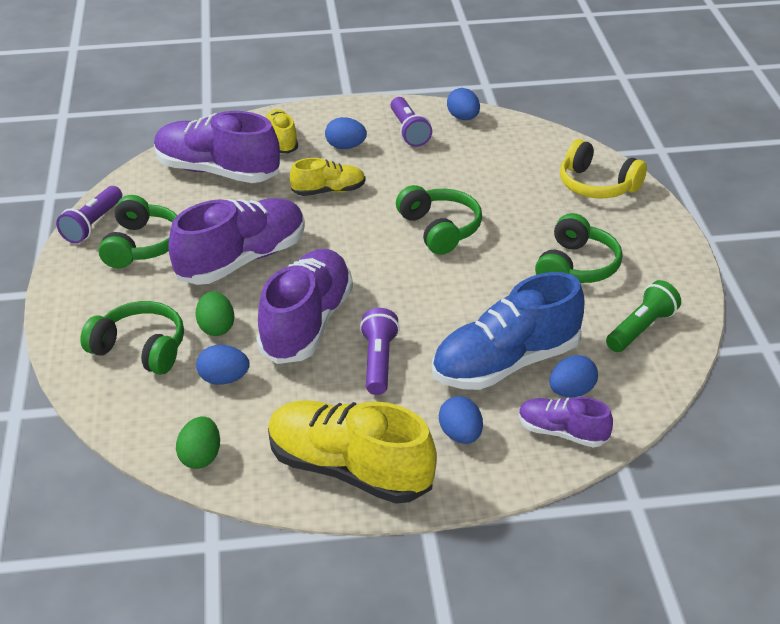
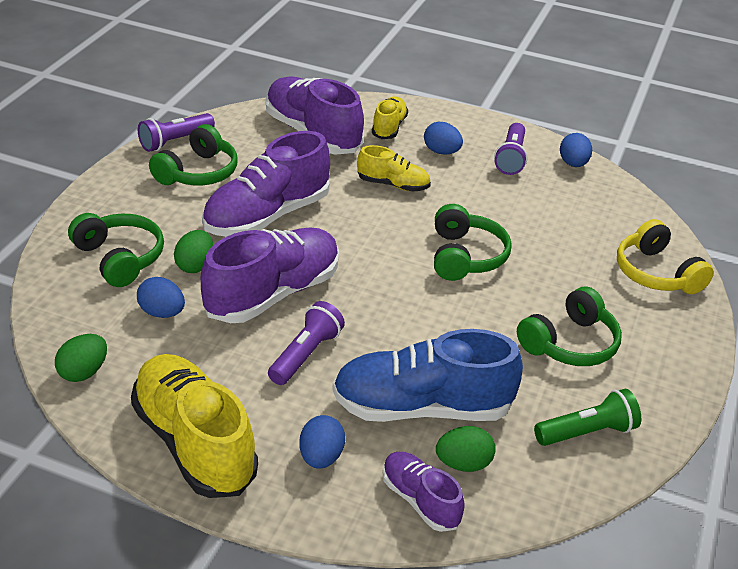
camera: 25 degrees right, 0 degrees up
purple shoe [168,198,305,285] -> purple shoe turned 150 degrees clockwise [202,131,330,237]
blue egg [550,355,598,397] -> green egg [436,426,496,472]

